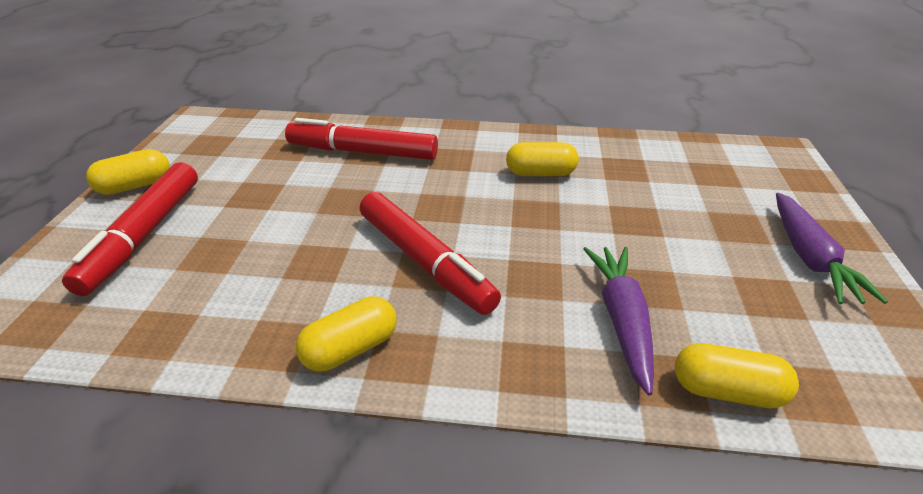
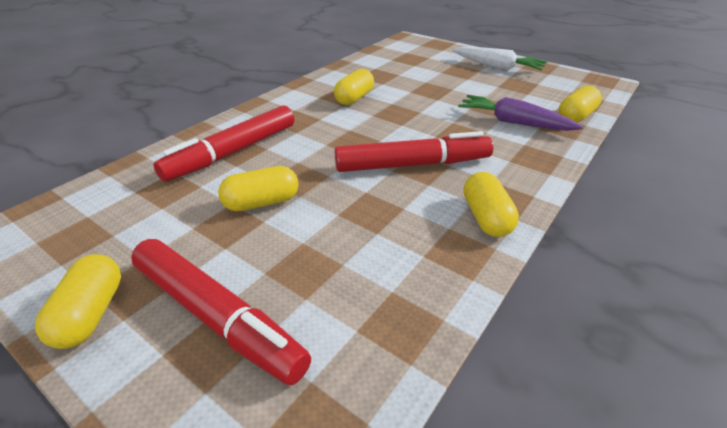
camera: 60 degrees left, 0 degrees up
purple carrot [776,193,888,304] -> white carrot [453,47,547,71]
none -> yellow capsule [218,166,299,211]

